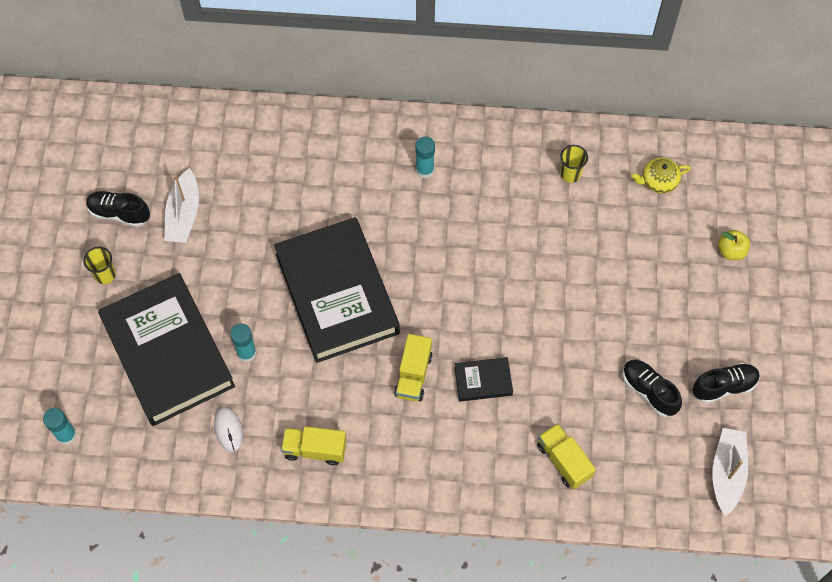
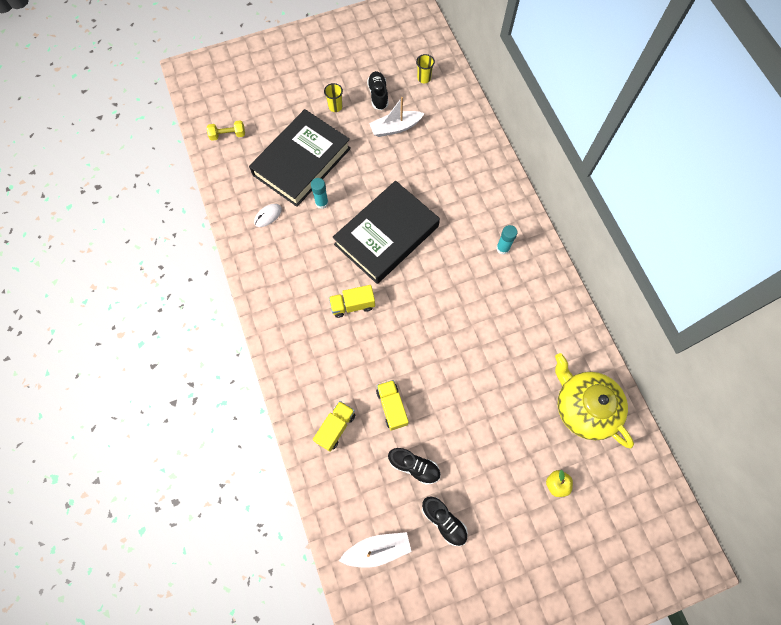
camera: 65 degrees right, 5 degrees up
turquoise glue stick [43,408,77,445] -> yellow dumbbell [207,120,245,141]
yellow truck [281,426,347,465] -> yellow truck moved to [376,380,409,431]
black book [454,357,513,402] -> none
yellow cup [560,145,588,183] -> yellow cup moved to [416,54,435,83]
black shoe [623,360,682,417] -> black shoe turned 90 degrees clockwise [388,448,440,485]
yellow teapot [631,157,691,193] -> yellow teapot [555,353,634,448], size x2.16

